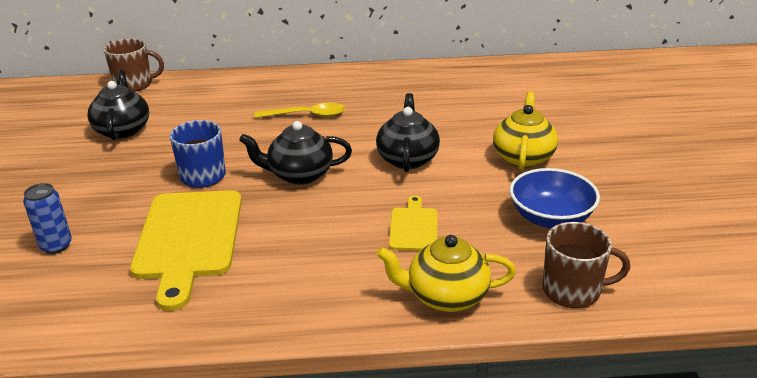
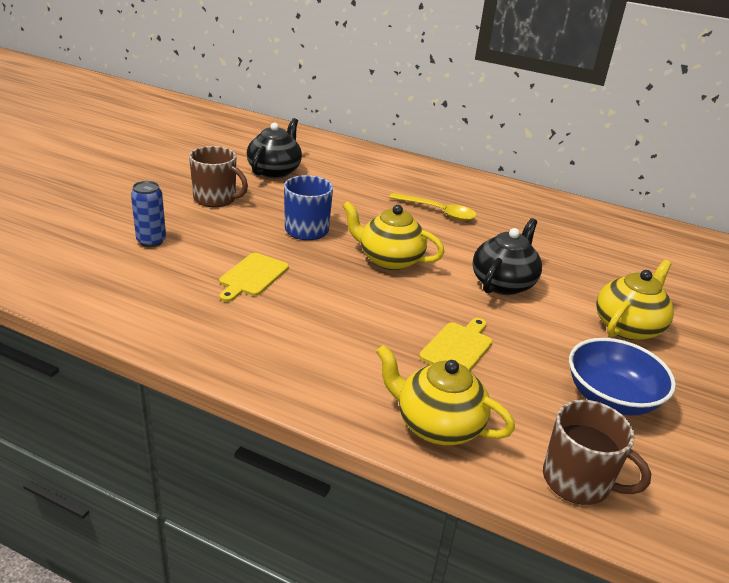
camera: 25 degrees right, 0 degrees up
brown mug [104,38,164,92] -> brown mug moved to [189,146,248,207]
yellow cutting board [130,190,242,311] -> yellow cutting board [219,253,289,302], size x0.50
black teapot [239,121,352,185] -> yellow teapot [343,201,445,270]

